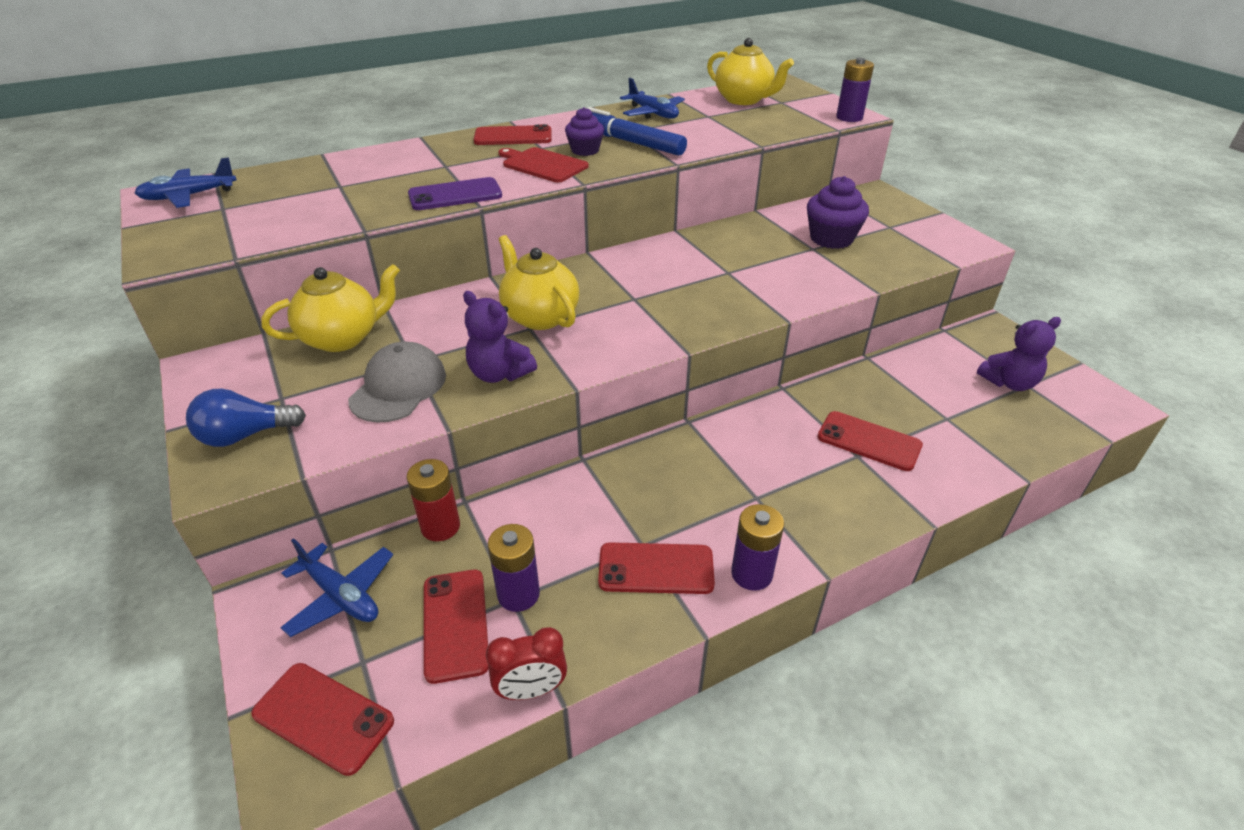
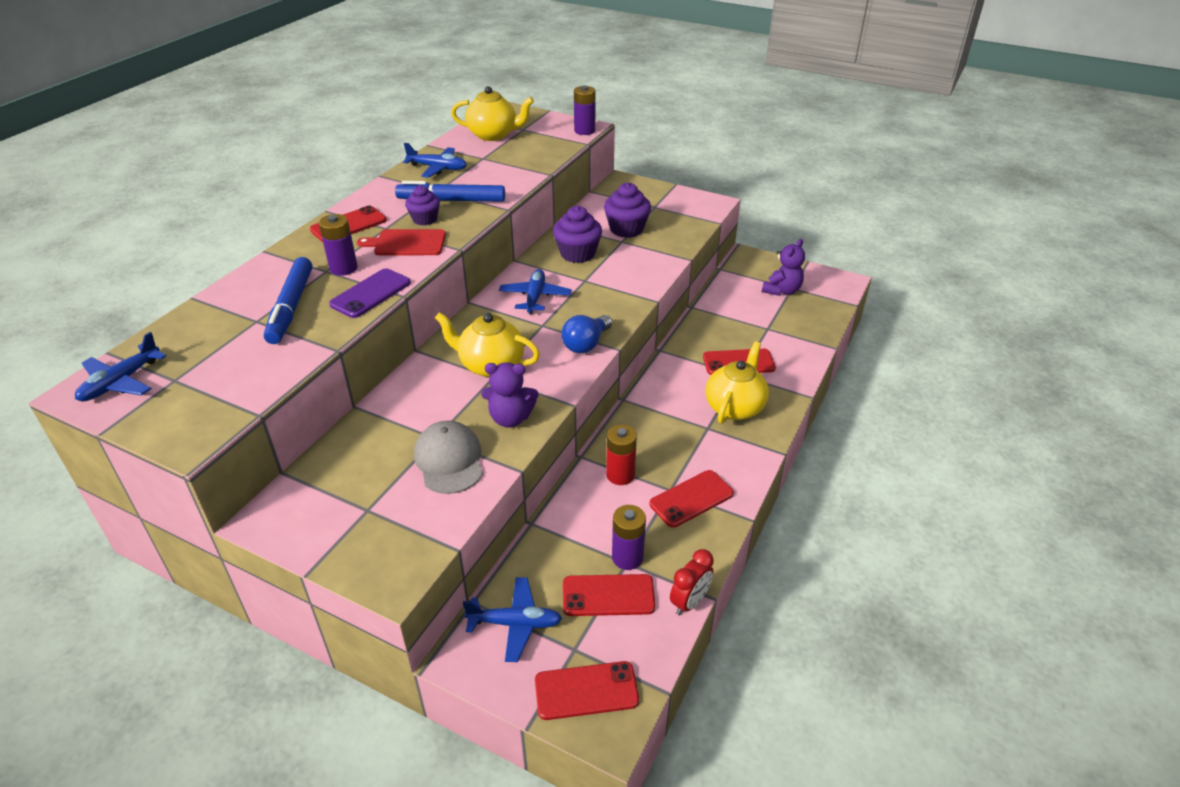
camera: 35 degrees left, 0 degrees up
blue light bulb [186,388,306,447] -> blue light bulb moved to [562,315,612,353]
yellow teapot [261,264,400,352] -> yellow teapot moved to [706,342,769,424]
red battery [407,459,460,541] -> red battery moved to [606,425,637,485]
red phone [424,570,489,684] -> red phone turned 45 degrees counterclockwise [563,574,655,616]
purple battery [731,504,784,591] -> purple battery moved to [319,214,358,276]
none -> blue marker [264,257,312,344]
none -> blue plane [499,269,571,314]
none -> purple cupcake [553,206,602,263]

